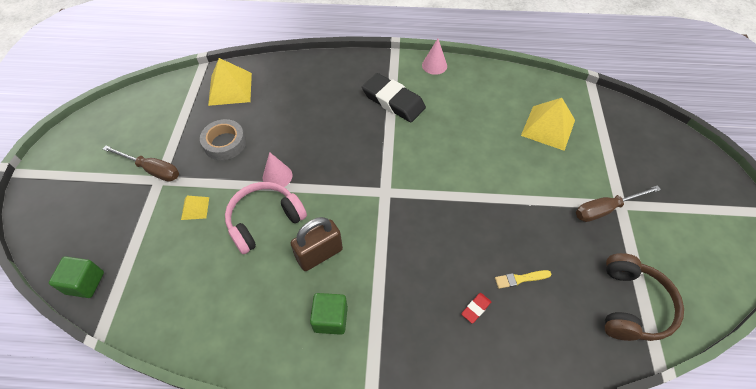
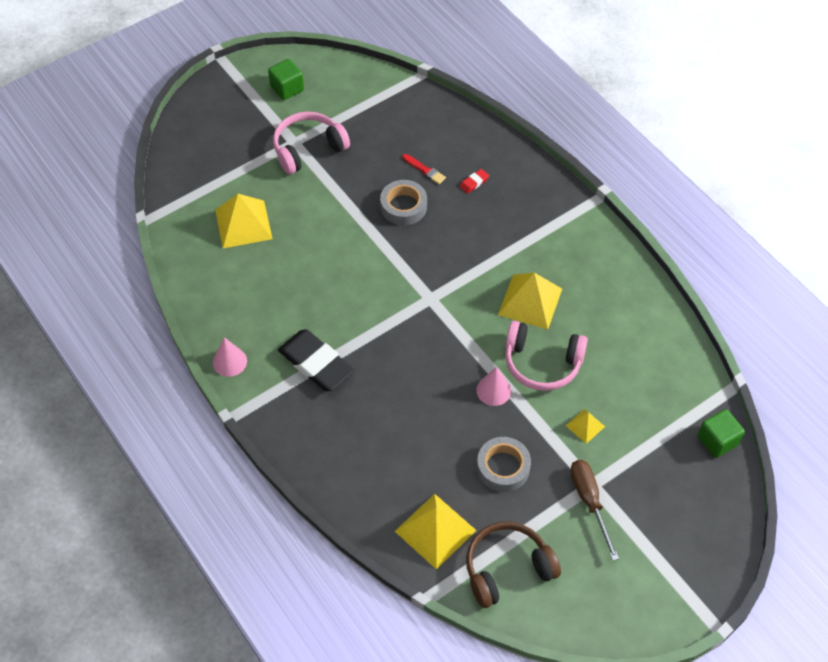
camera: 130 degrees left, 0 degrees up
brown padlock [290,217,343,271] -> yellow pyramid [498,273,562,330]
green cube [310,293,348,335] -> green cube moved to [268,59,304,100]
black eraser [362,73,426,122] -> black eraser turned 45 degrees counterclockwise [278,329,355,391]
red eraser [461,293,491,323] -> red eraser turned 45 degrees counterclockwise [459,169,489,194]
yellow brush [495,270,551,289] -> red brush [402,154,446,184]
brown screwdriver [576,185,661,222] -> pink headphones [273,112,350,174]
brown headphones [605,253,684,341] -> brown headphones moved to [466,522,561,608]
none -> grey tape [380,180,427,225]

